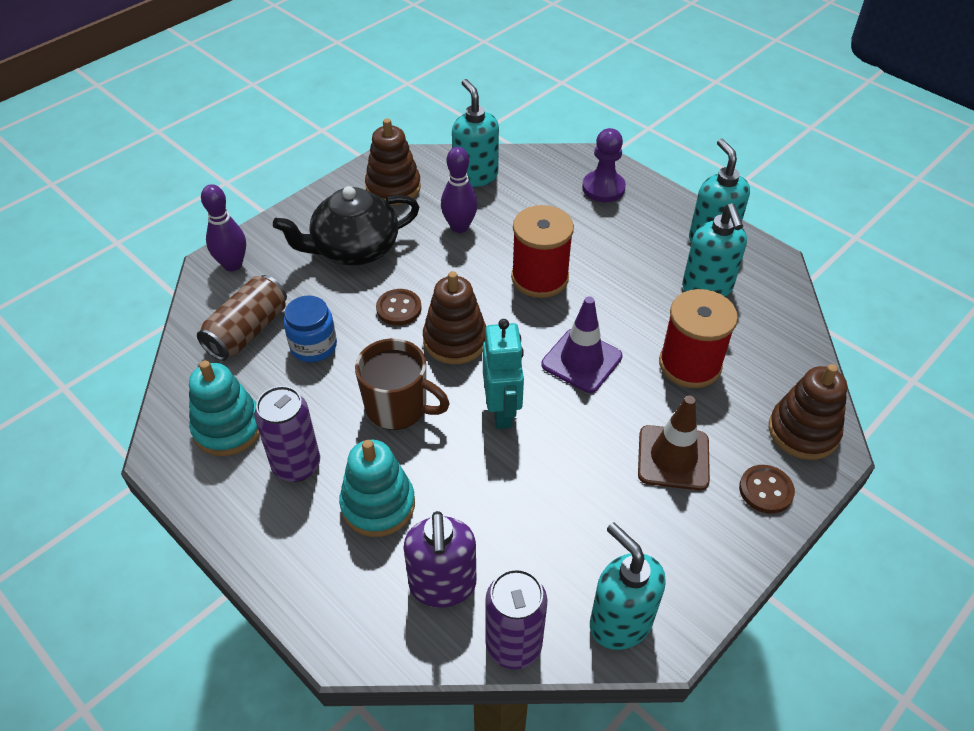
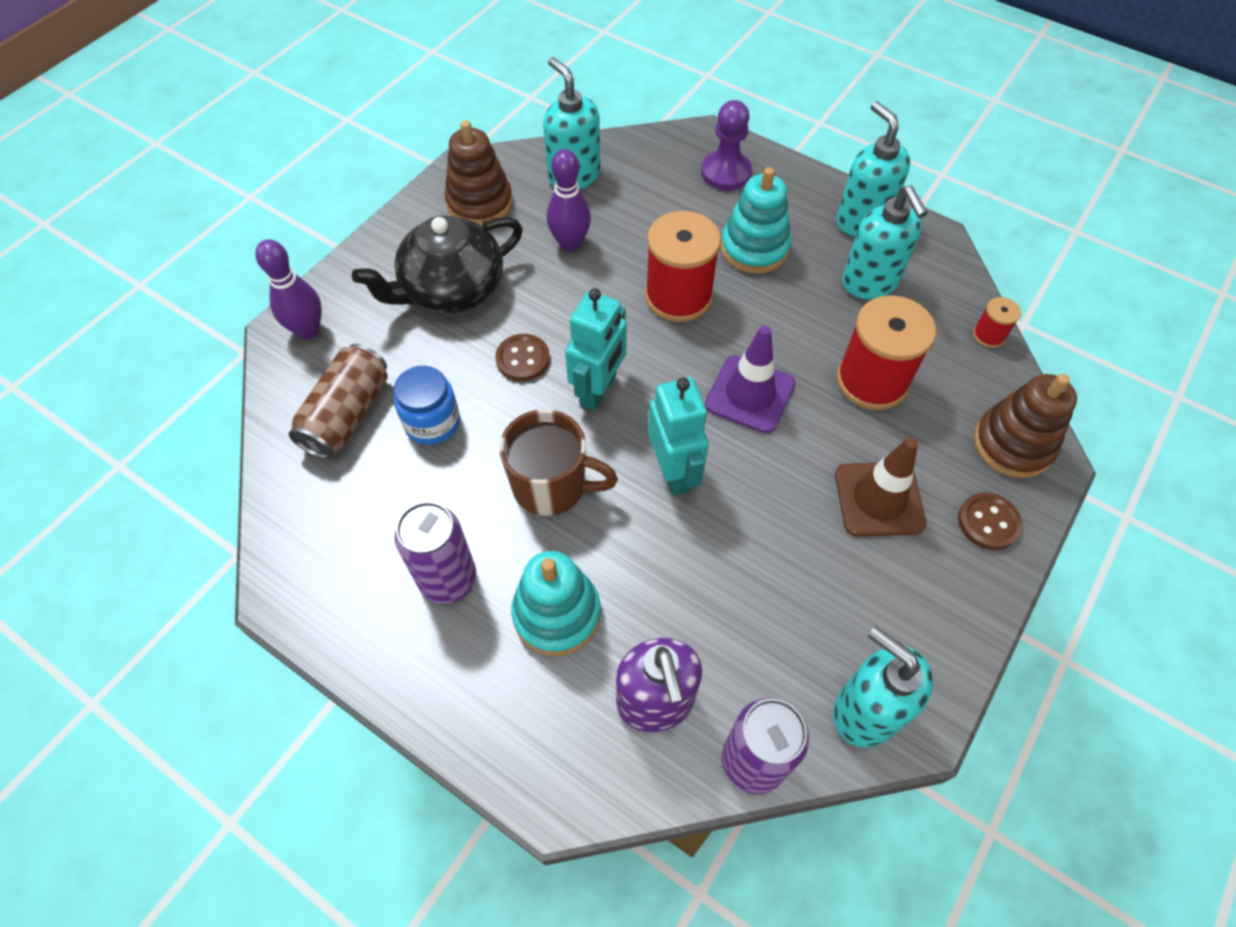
camera: 10 degrees left, 10 degrees up
turquoise stacking toy [189,360,260,456] -> turquoise stacking toy moved to [720,167,791,274]
brown stacking toy [423,271,486,364] -> turquoise robot [565,288,627,411]
none -> red spool [973,297,1021,348]

